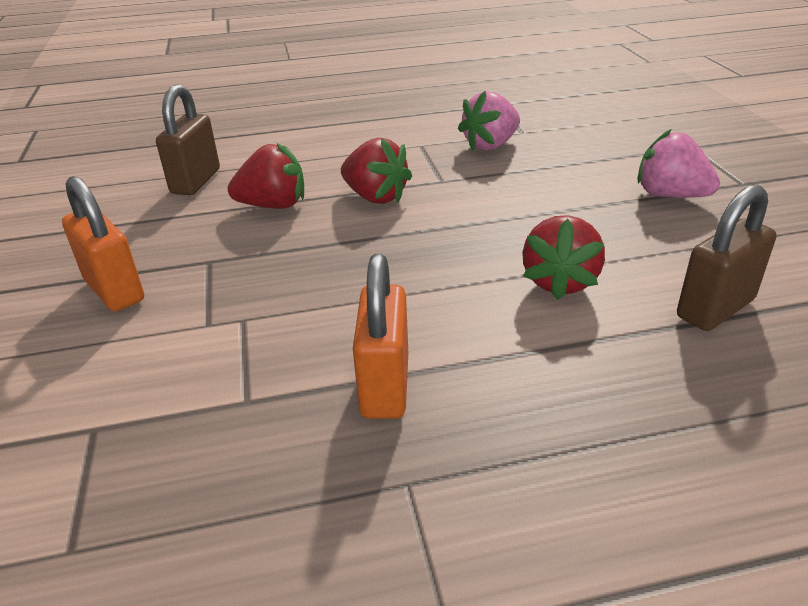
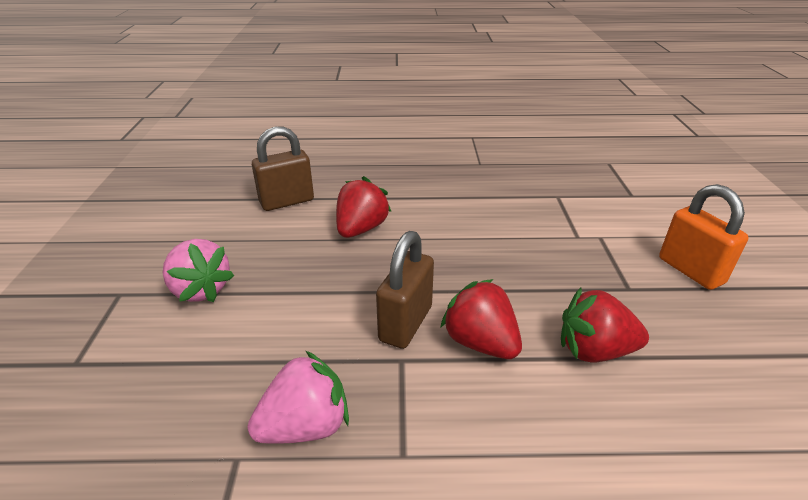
camera: 170 degrees left, 0 degrees up
brown padlock [156,85,220,195] -> brown padlock moved to [376,231,434,349]
orange padlock [353,254,408,419] -> none

